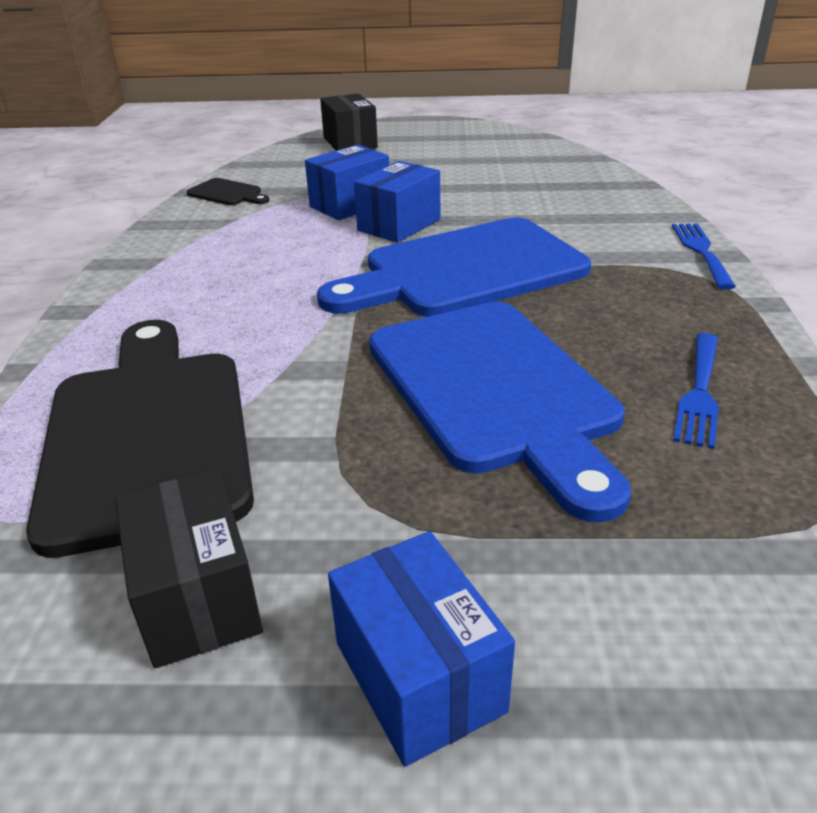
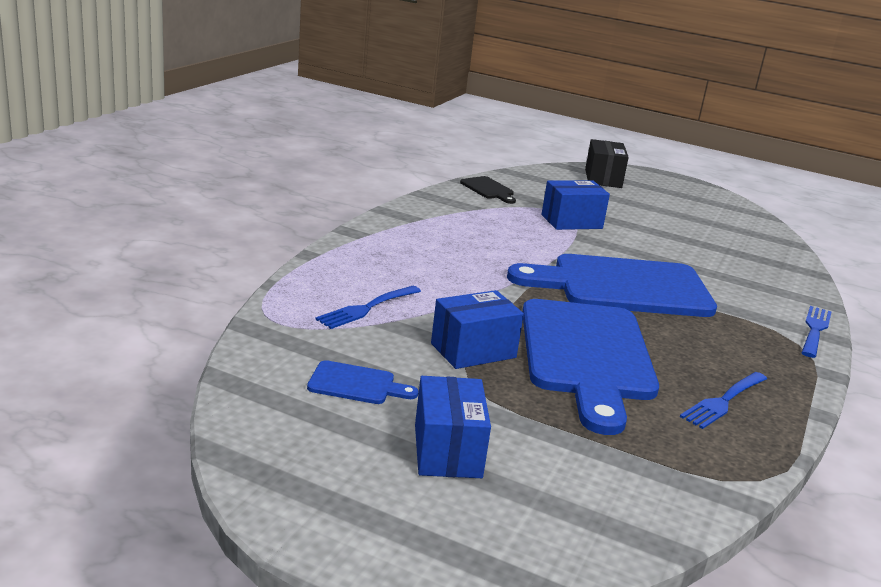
camera: 20 degrees right, 10 degrees down
black cutting board [26,320,254,558] -> blue fork [315,286,421,329]
black box [115,469,263,668] -> blue cutting board [307,360,419,404]
blue box [354,161,440,243] -> blue box moved to [431,290,524,369]

